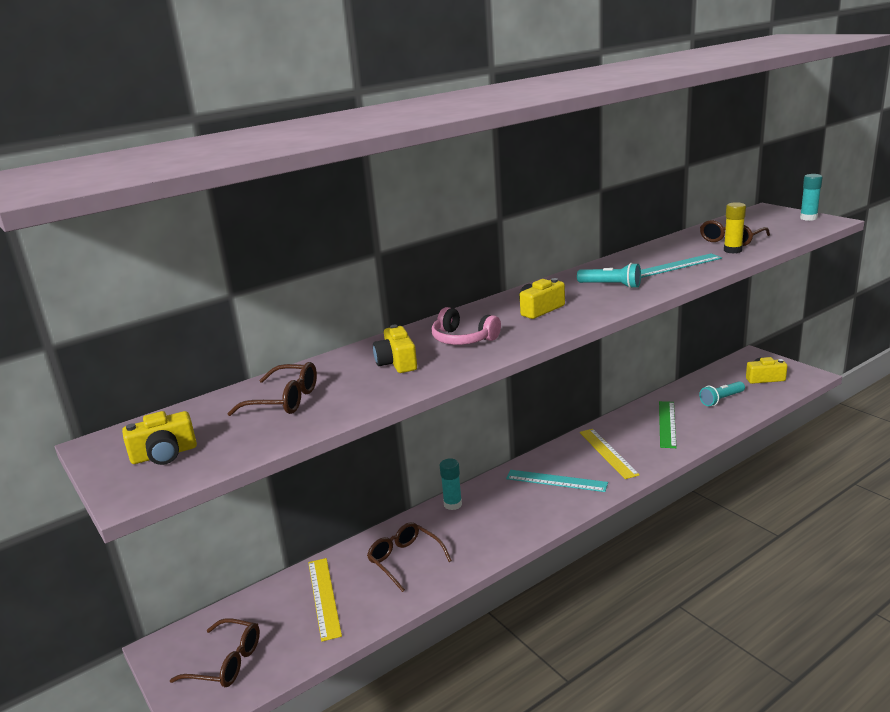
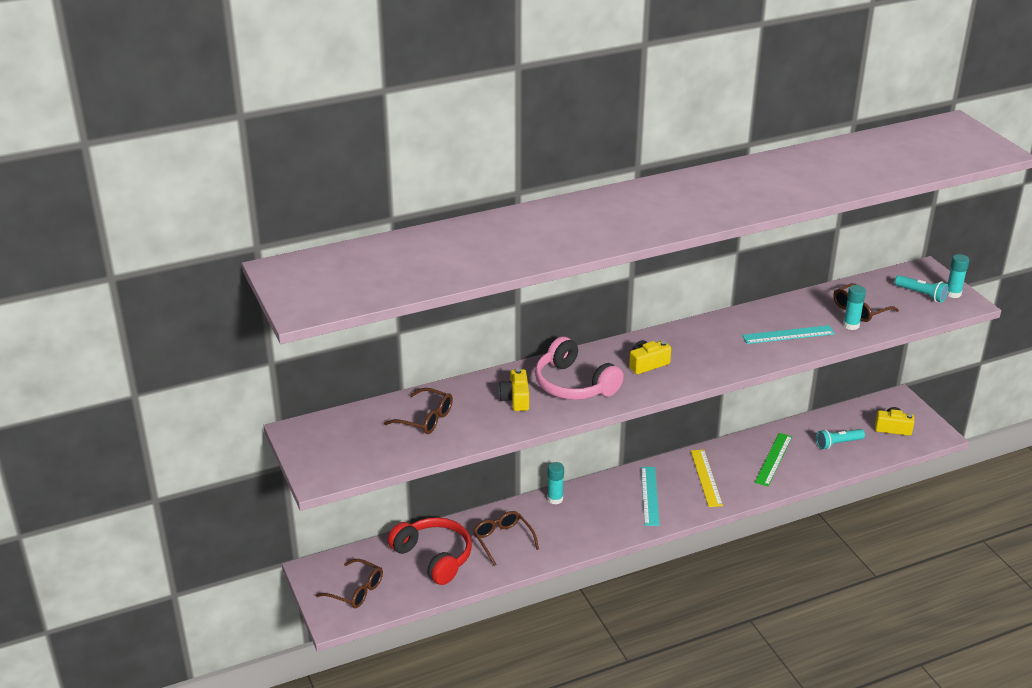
camera: 10 degrees right, 10 degrees up
yellow camera [122,411,197,465] -> none
yellow ruler [308,558,342,642] -> red headphones [388,517,472,585]
pink headphones [432,307,501,345] -> pink headphones [535,337,624,400], size x1.57
turquoise ruler [506,470,608,492] -> turquoise ruler turned 60 degrees clockwise [641,467,660,526]
turquoise flashlight [577,263,641,288] -> turquoise flashlight moved to [895,275,948,302]
yellow glue stick [724,202,746,254] -> turquoise glue stick [843,285,866,330]

